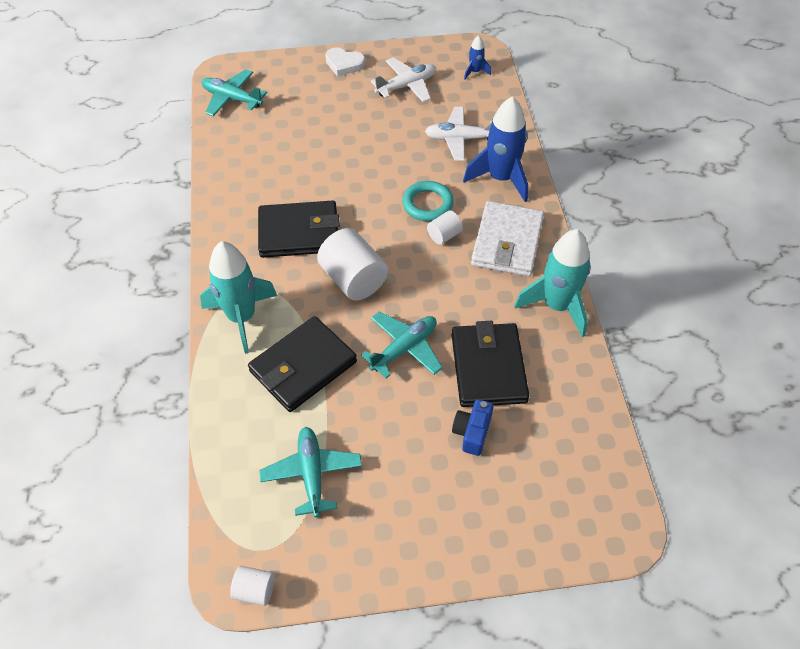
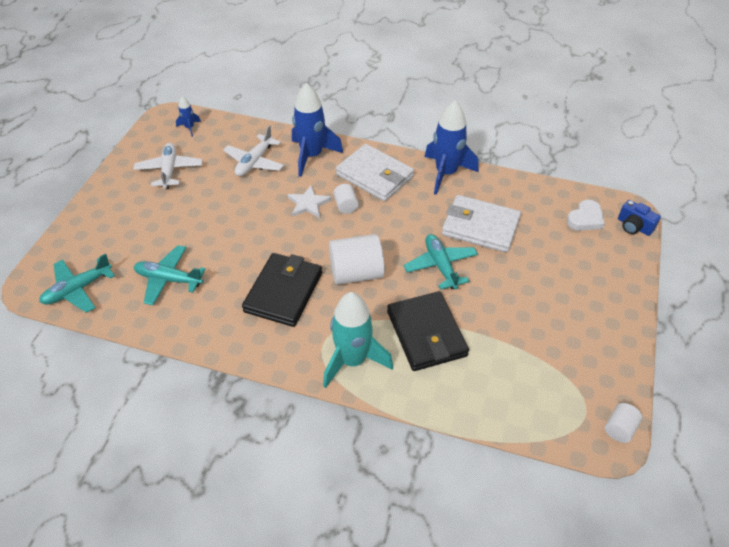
camera: 65 degrees left, 5 degrees down
turquoise plane [259,427,362,517] -> turquoise plane moved to [134,245,206,305]
white heart [325,48,366,77] -> white heart moved to [567,200,605,231]
turquoise ring [402,181,454,221] -> white star [287,185,331,218]
black wallet [452,321,529,407] -> white wallet [442,195,521,253]
blue camera [452,399,494,456] -> blue camera moved to [618,200,661,236]
turquoise rocket [514,229,591,337] -> blue rocket [425,100,478,195]

